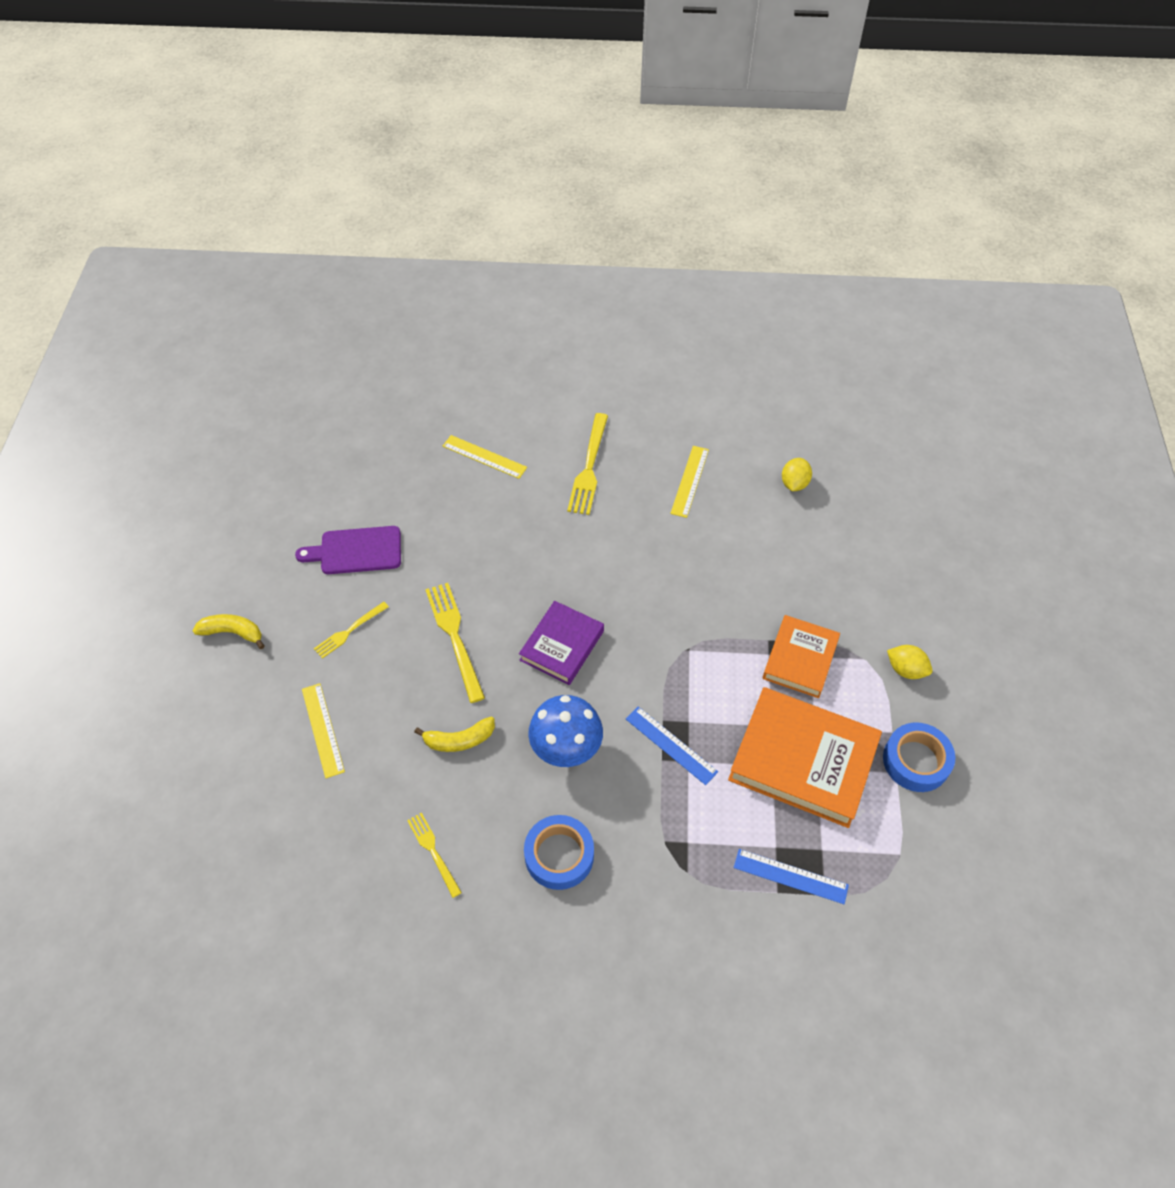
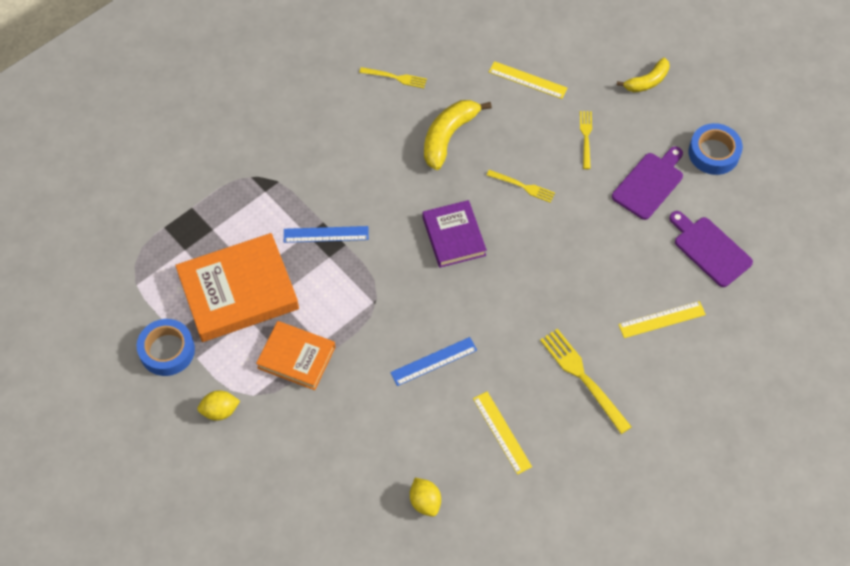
camera: 135 degrees right, 5 degrees up
yellow banana [414,717,495,752] -> yellow banana [424,100,492,170], size x1.55
yellow fork [425,583,485,703] -> yellow fork [487,170,555,203], size x0.60
blue tape [524,815,594,890] -> blue tape moved to [688,123,743,175]
blue mushroom [528,695,603,767] -> none
blue ruler [734,849,849,904] -> blue ruler moved to [390,337,477,386]
orange book [763,615,840,698] -> orange book turned 45 degrees counterclockwise [256,321,336,390]
none -> purple cutting board [669,211,753,287]

